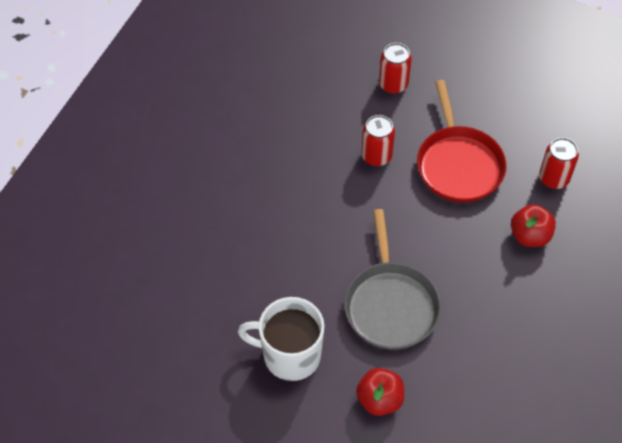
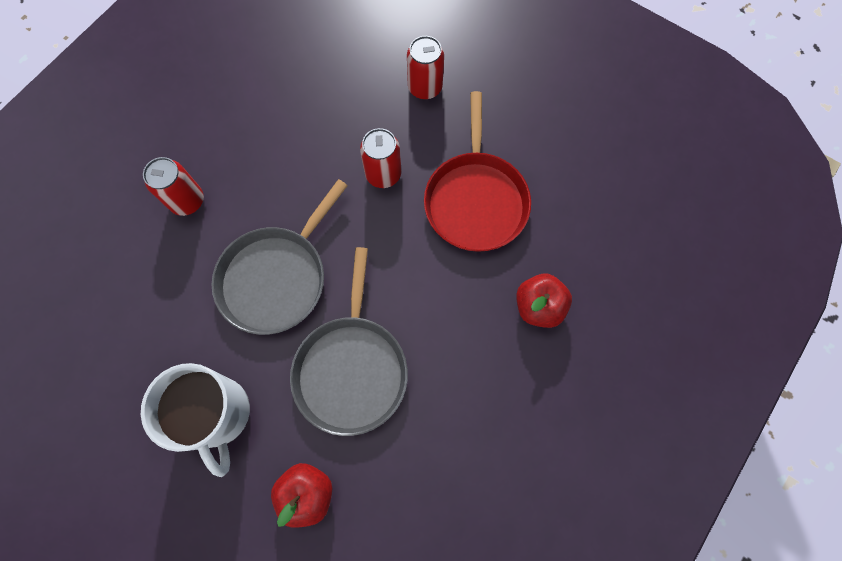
camera: 10 degrees right, 15 degrees up
white mug [238,297,324,381] -> white mug turned 135 degrees counterclockwise [141,363,250,477]
red can [539,138,579,189] -> red can moved to [143,157,204,216]
none -> grey pan [212,179,348,335]

